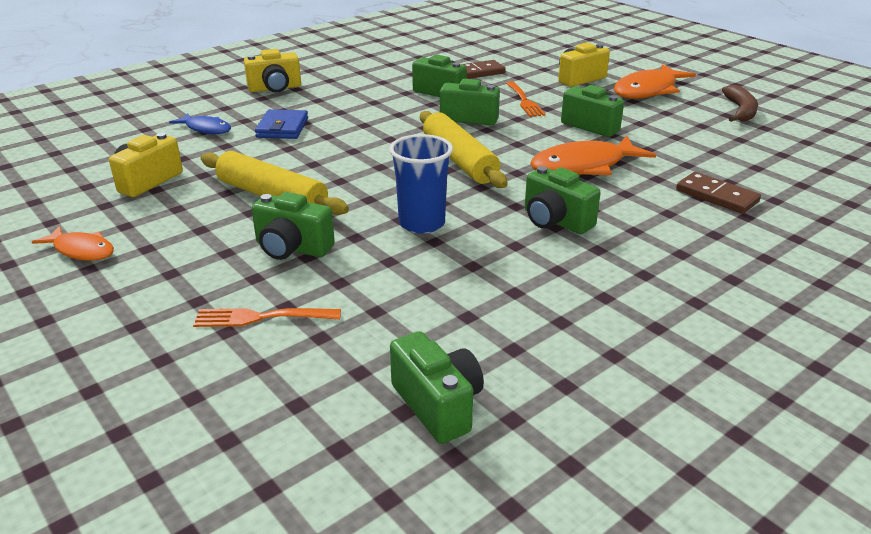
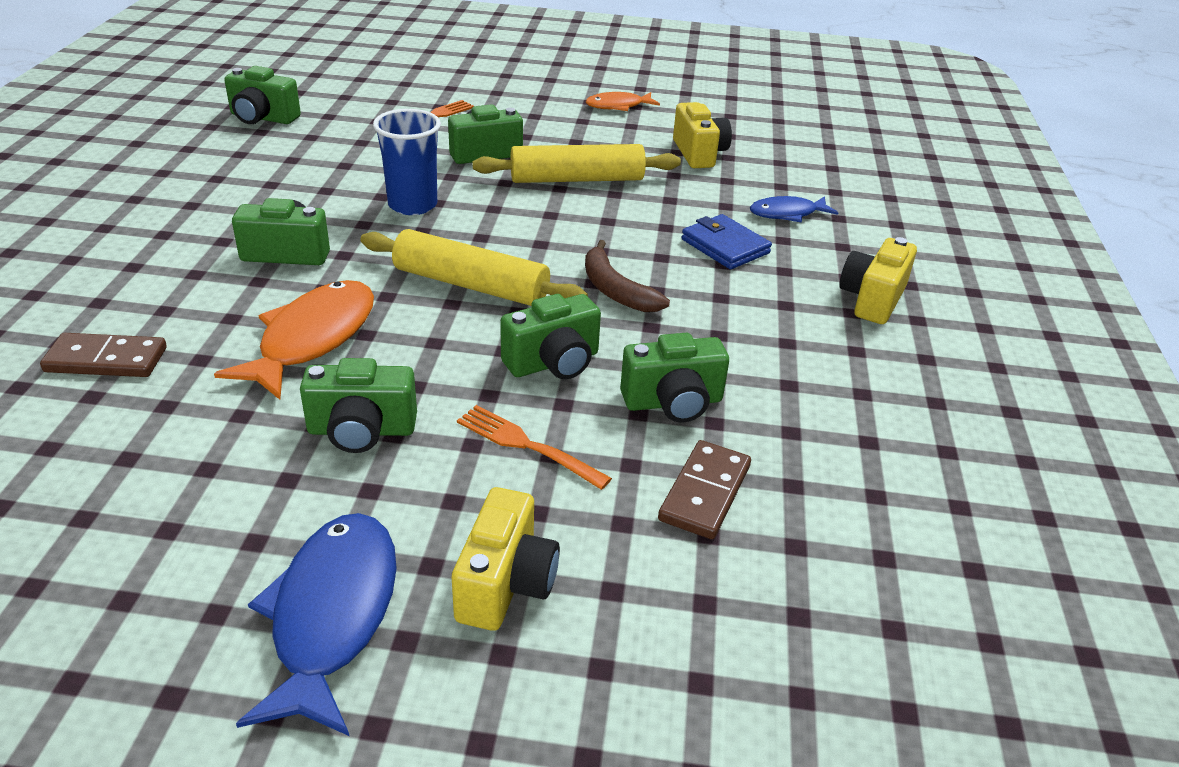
camera: 135 degrees right, 5 degrees up
orange fish [614,64,696,99] -> blue fish [236,513,397,736]
brown banana [722,85,758,122] -> brown banana moved to [585,240,670,312]

